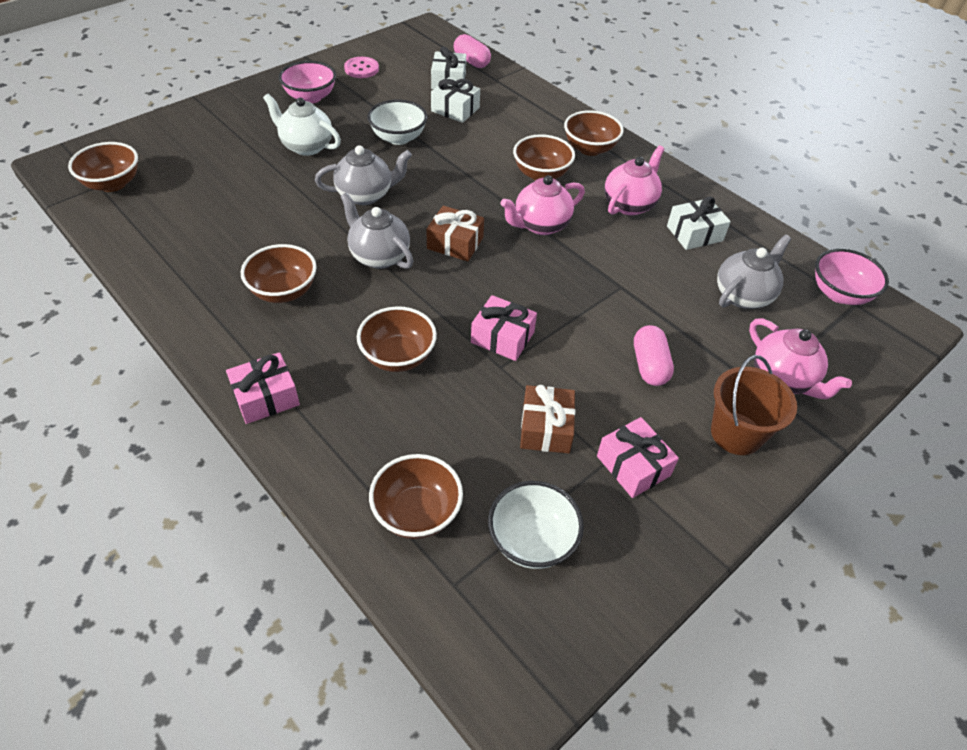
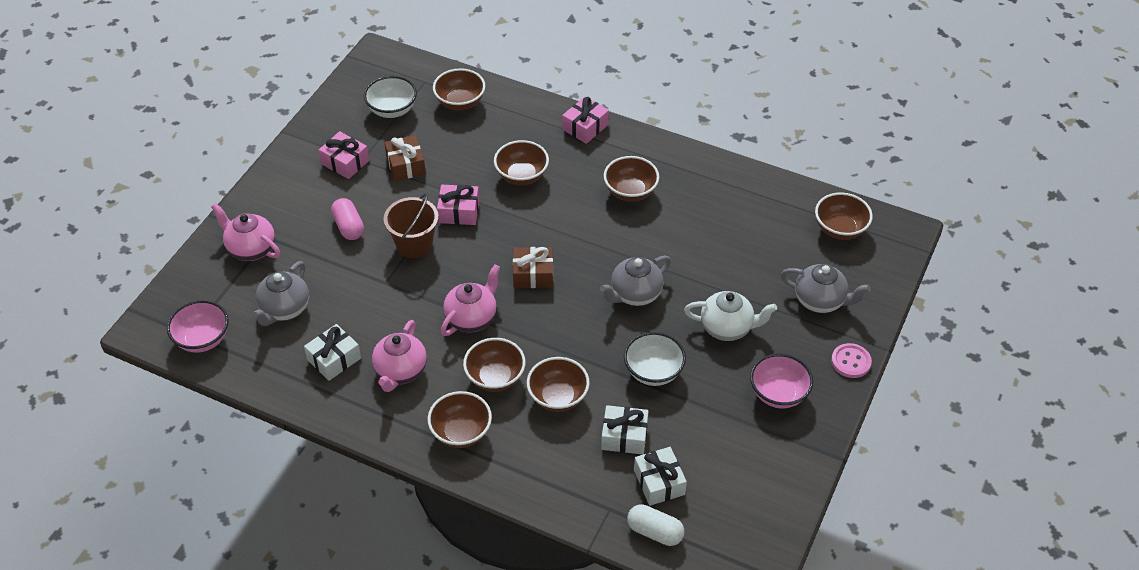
camera: 160 degrees right, 0 degrees up
grey teapot [340,193,413,269] -> grey teapot moved to [781,264,871,313]
pink button [344,57,379,78] -> pink button moved to [831,343,872,378]
pink capsule [454,34,491,68] -> white capsule [627,504,684,546]
brown bucket [711,355,797,455] -> brown bucket moved to [384,193,439,258]
none -> brown bowl [527,357,590,412]

